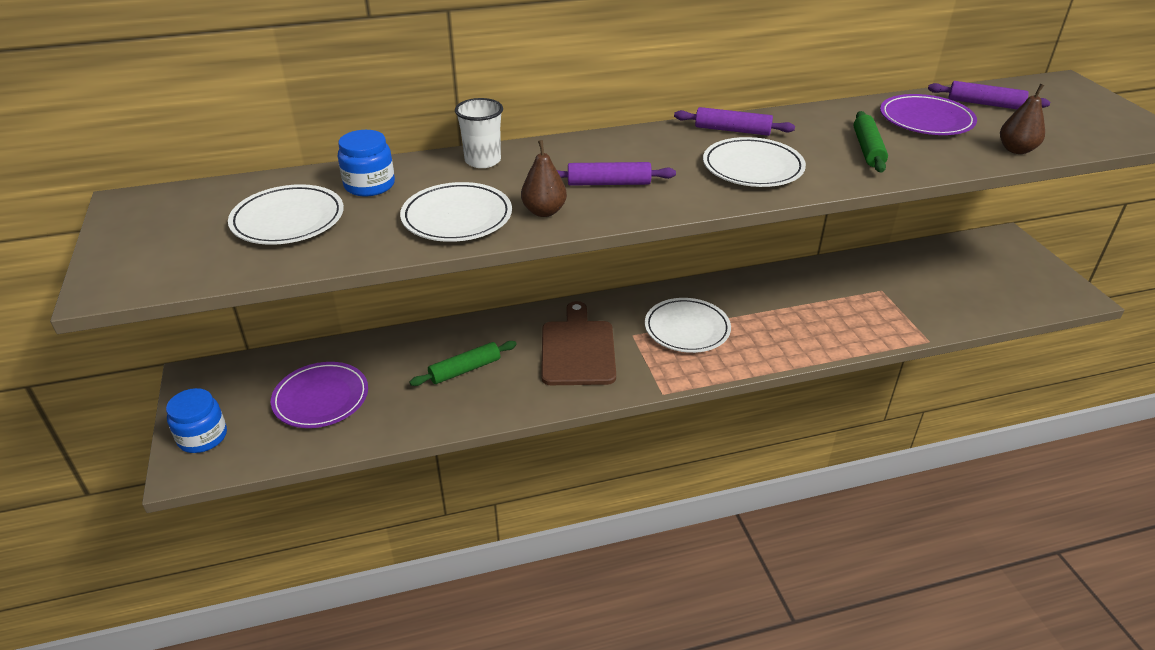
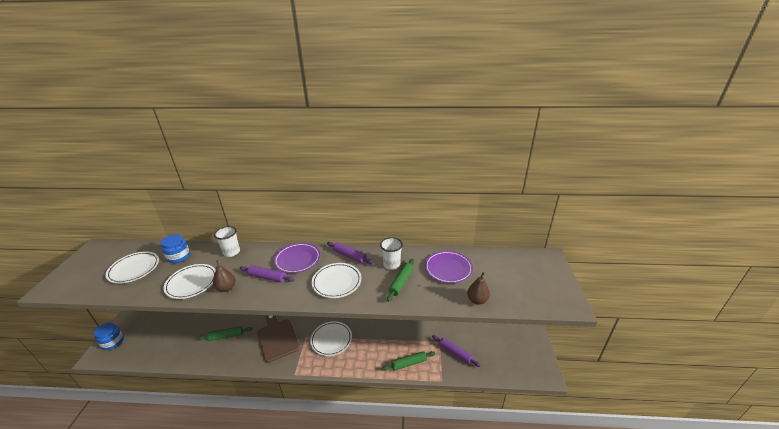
camera: 20 degrees right, 5 degrees down
purple plate [271,362,368,428] -> purple plate moved to [274,243,320,273]
brown cutting board [541,301,616,385] -> brown cutting board turned 45 degrees counterclockwise [257,315,300,363]
purple rolling pin [928,81,1050,109] -> purple rolling pin moved to [432,335,481,367]
none -> white cup [380,237,403,270]
none -> green rolling pin [382,351,436,371]

